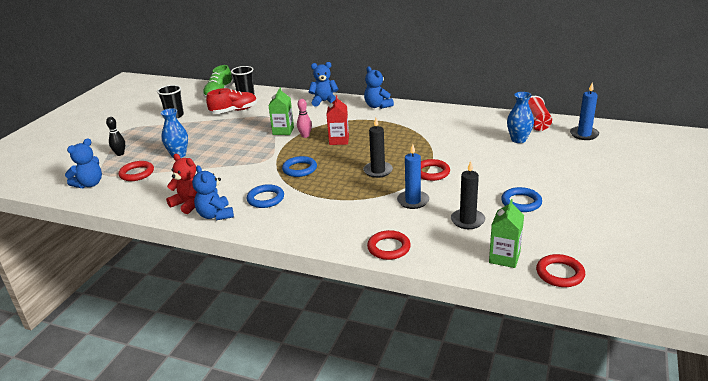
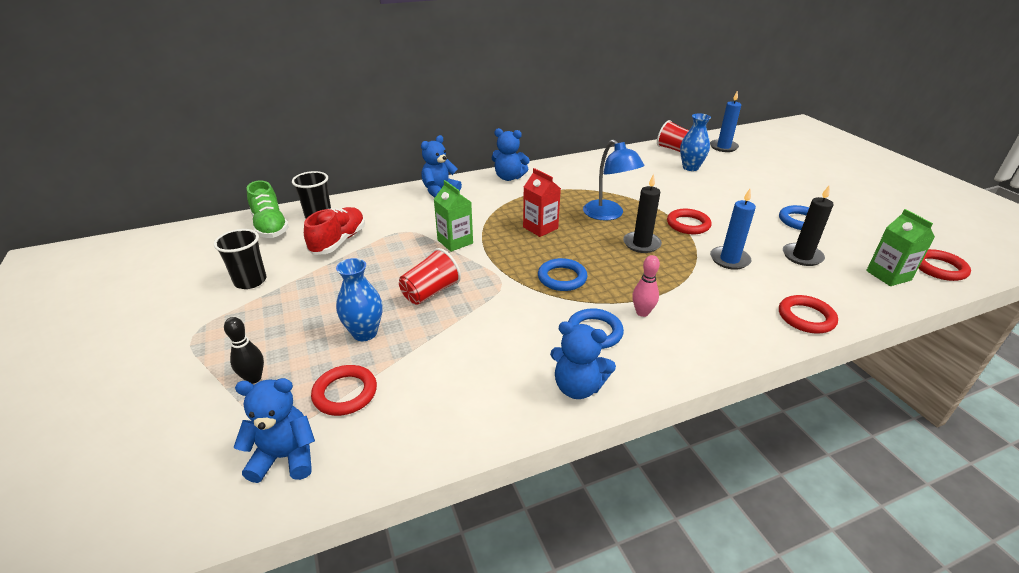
camera: 45 degrees left, 5 degrees up
blue teddy bear [65,138,102,188] -> blue teddy bear turned 90 degrees counterclockwise [234,378,315,483]
red teddy bear [166,154,197,214] -> none
pink bowling pin [297,99,312,138] -> pink bowling pin moved to [632,255,660,317]
none -> red cup [399,248,461,305]
none -> blue lamp [583,139,644,221]

